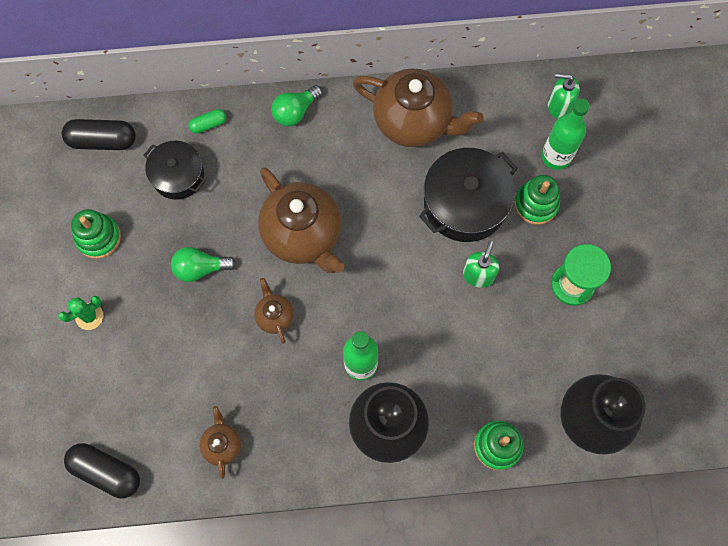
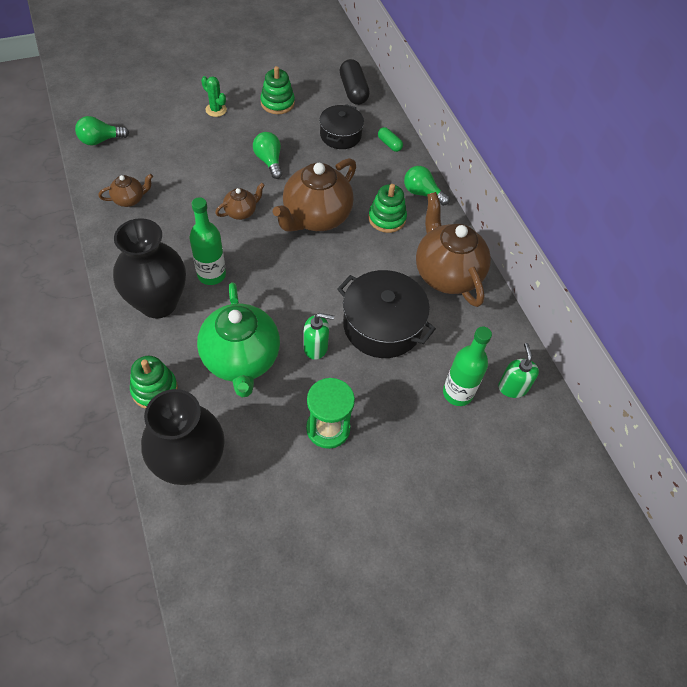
camera: 70 degrees right, 15 degrees down
black capsule [64,443,140,498] -> green light bulb [75,116,129,146]
brown teapot [353,68,483,147] -> brown teapot turned 150 degrees clockwise [416,192,491,307]
green stacking toy [514,175,560,225] -> green stacking toy moved to [368,184,407,233]
none -> green teapot [197,282,280,397]

